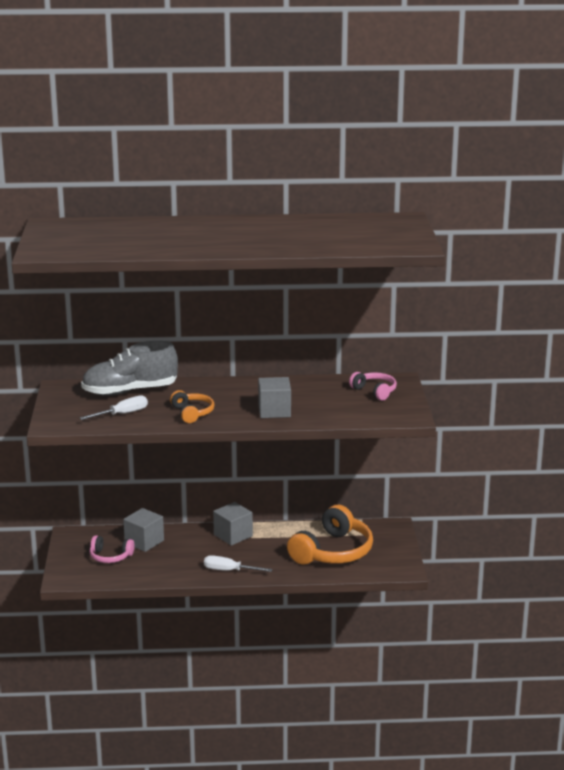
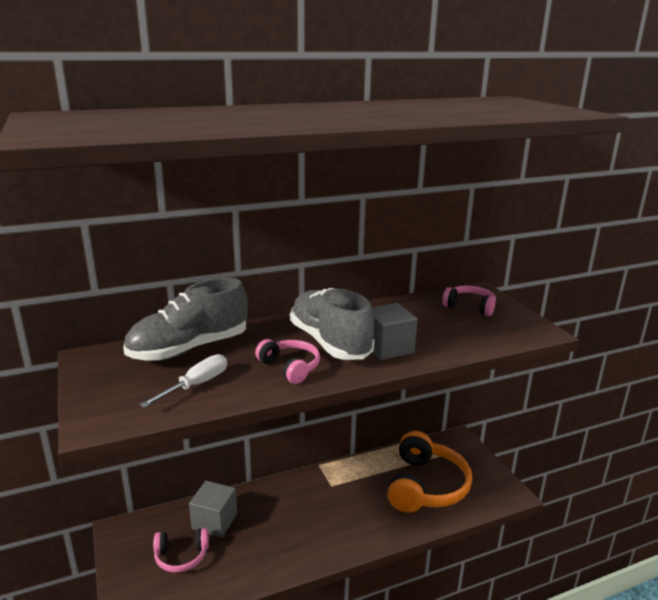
camera: 20 degrees left, 0 degrees up
orange headphones [170,390,215,423] -> pink headphones [255,339,320,384]
white screwdriver [204,555,273,572] -> none
grey cube [213,502,253,546] -> none
none -> grey shoe [290,288,374,360]

